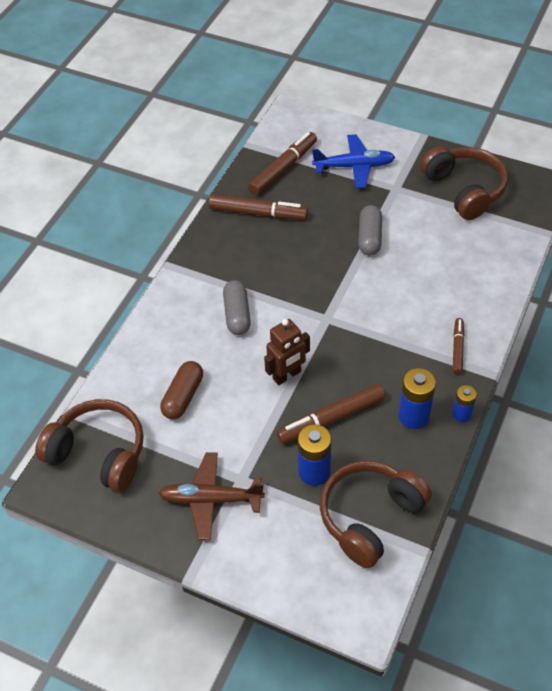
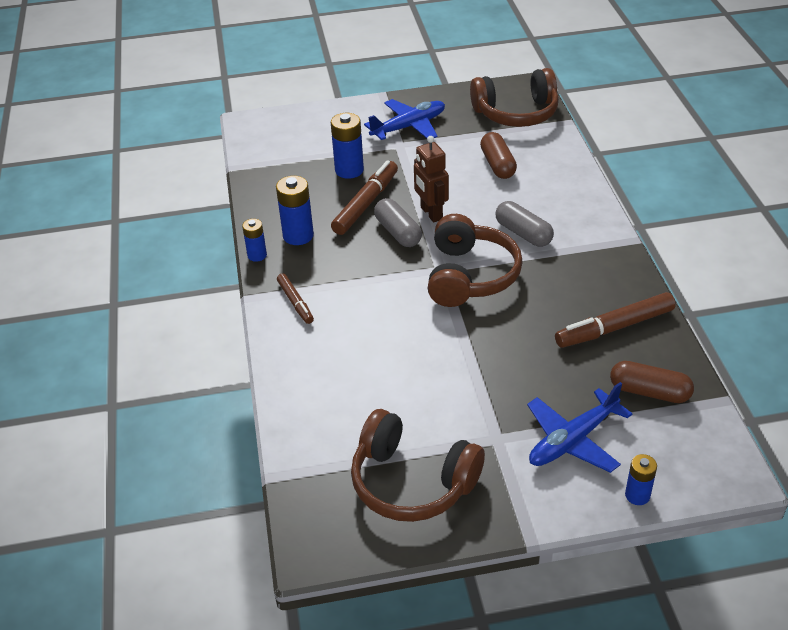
camera: 145 degrees right, 10 degrees down
brown plane [158,452,265,540] -> blue plane [364,99,445,140]
brown marker [248,132,317,195] -> brown capsule [610,361,694,403]
brown robot [264,319,310,385] -> brown robot turned 45 degrees counterclockwise [414,136,449,222]
brown headphones [320,461,432,568] -> brown headphones moved to [428,214,523,307]
grey capsule [358,205,382,256] -> grey capsule moved to [374,198,422,247]
none -> blue battery [625,454,657,505]

